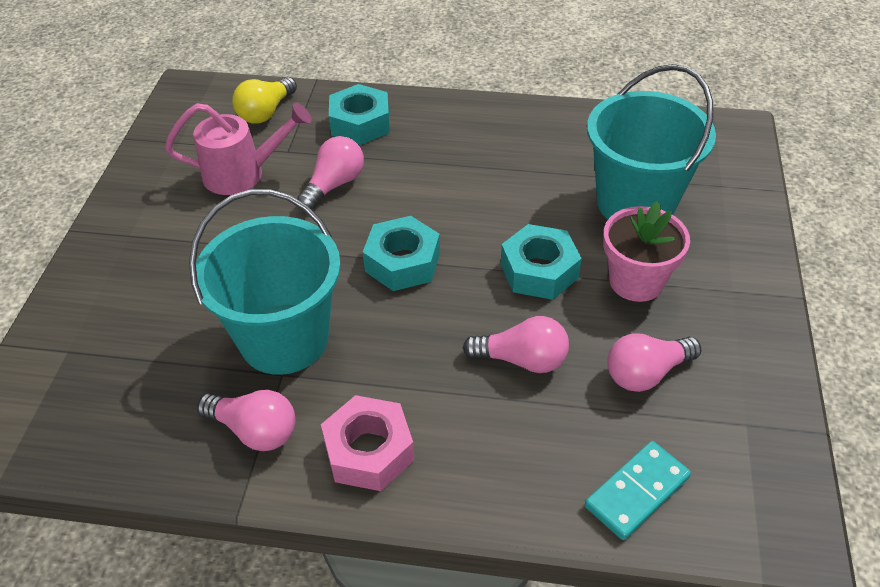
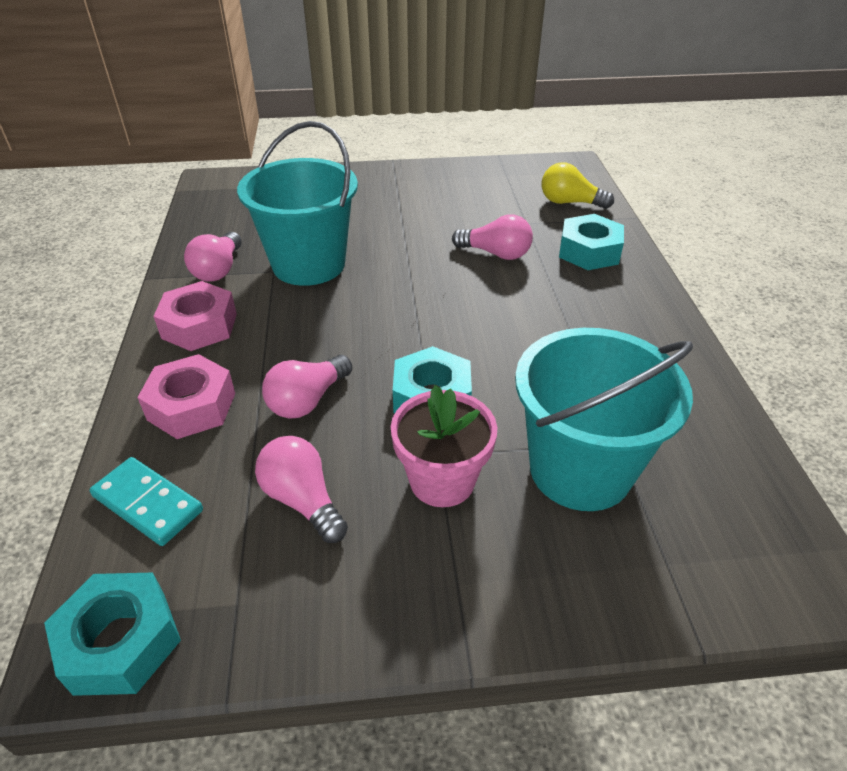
camera: 75 degrees right, 5 degrees down
pink watering can [165,102,312,195] -> none
turquoise nut [363,216,440,291] -> turquoise nut moved to [44,573,181,696]
pink light bulb [463,316,569,373] -> pink light bulb turned 45 degrees clockwise [262,355,352,419]
none -> pink nut [137,354,235,439]

